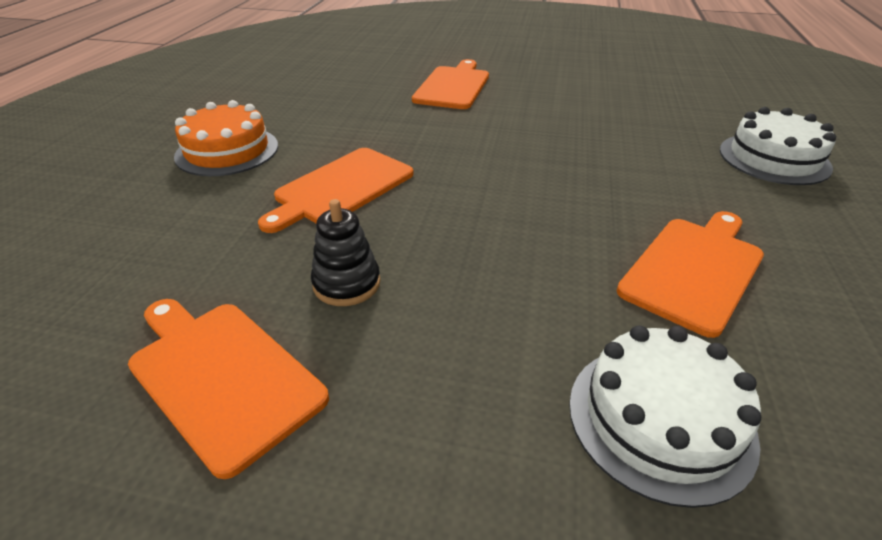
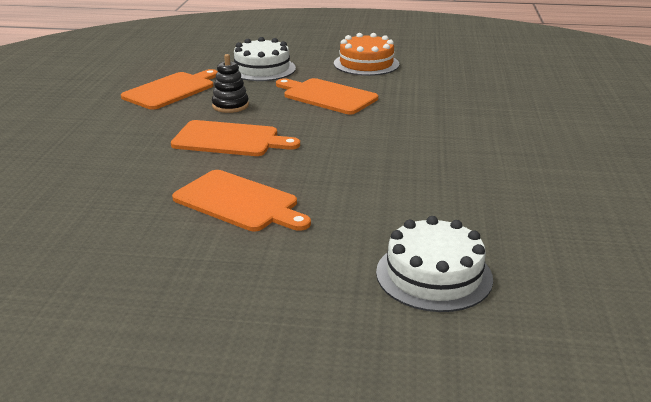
camera: 85 degrees right, 10 degrees down
orange cutting board [412,59,489,109] -> orange cutting board moved to [171,120,300,156]
white cake [569,326,761,508] -> white cake moved to [234,37,296,81]

